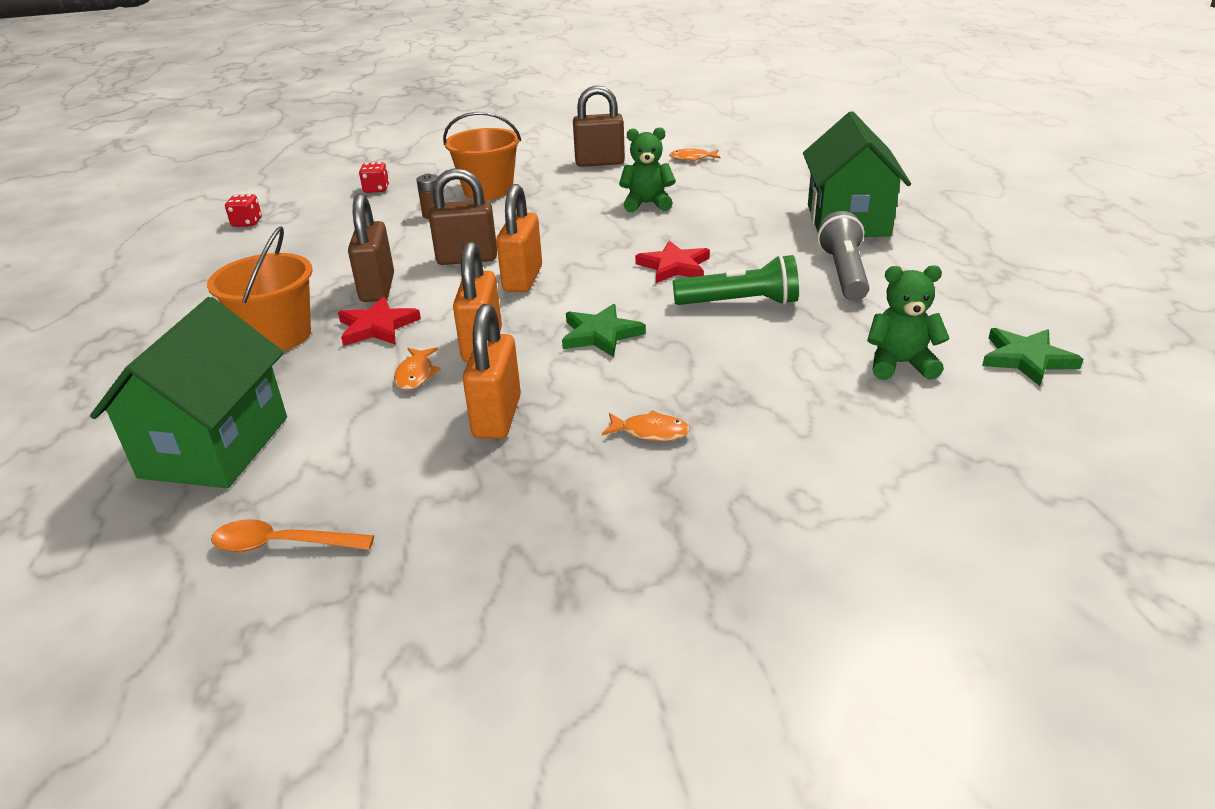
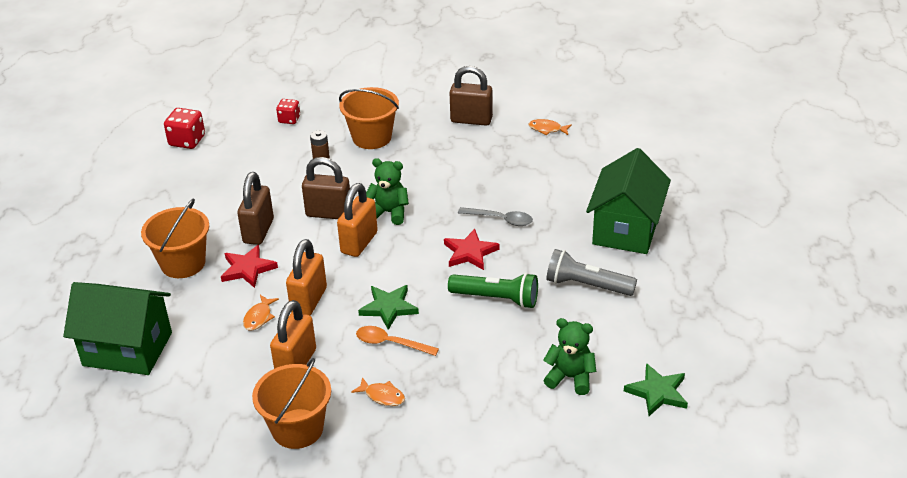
camera: 15 degrees right, 5 degrees up
green house [90,297,287,488] -> green house turned 75 degrees clockwise [63,282,172,375]
orange spoon [211,519,374,552] -> orange spoon moved to [356,326,439,356]
red dice [225,194,262,227] -> red dice [164,108,205,149], size x1.55
green teddy bear [619,127,676,212] -> green teddy bear moved to [366,158,409,225]
grey flashlight [817,211,869,301] -> grey flashlight turned 90 degrees counterclockwise [546,249,637,296]
none -> orange bucket [252,358,331,449]
none -> grey spoon [458,207,533,226]

